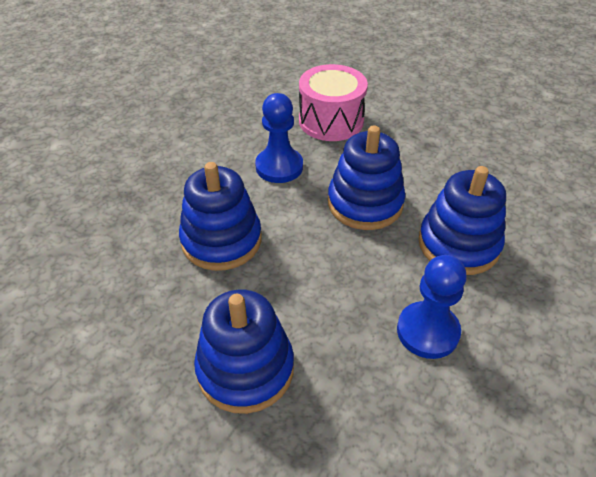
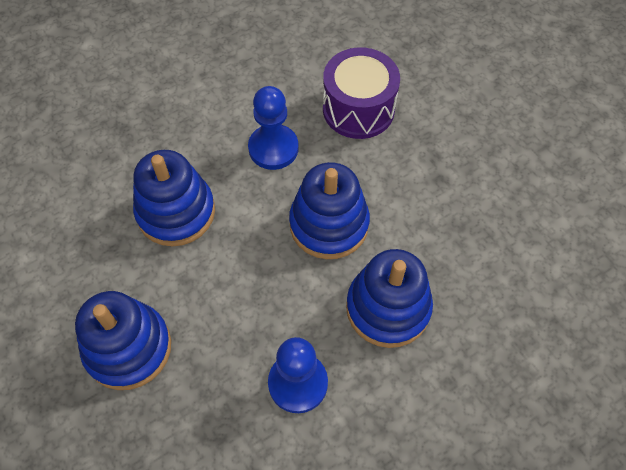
camera: 25 degrees right, 15 degrees up
pink drum [299,64,368,141] -> purple drum [323,47,400,139]

